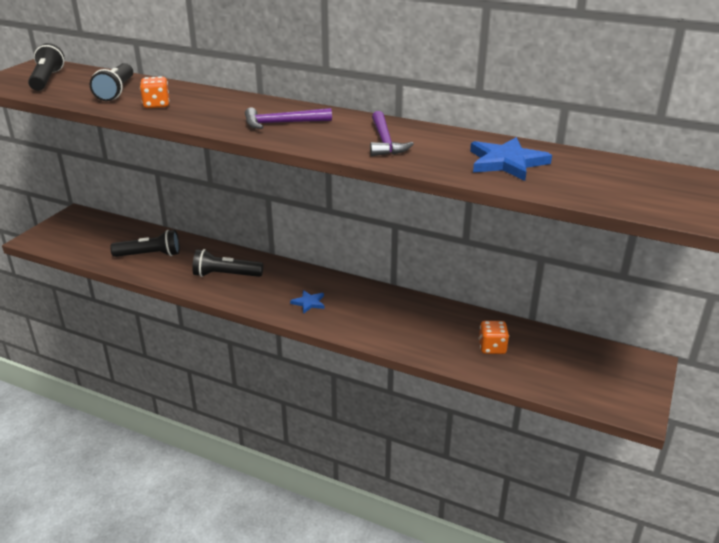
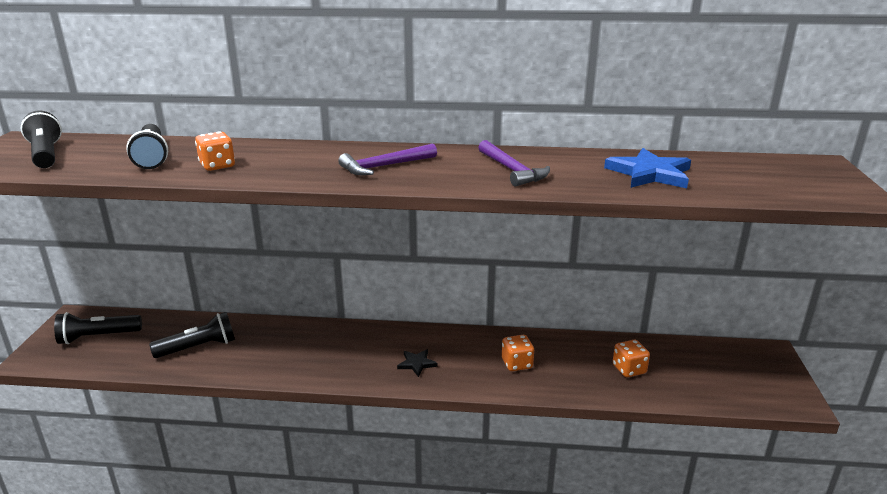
camera: 20 degrees left, 5 degrees down
black flashlight [192,249,263,277] -> black flashlight moved to [54,312,142,344]
blue star [290,290,325,314] -> black star [397,349,438,377]
none -> orange dice [502,335,534,371]

